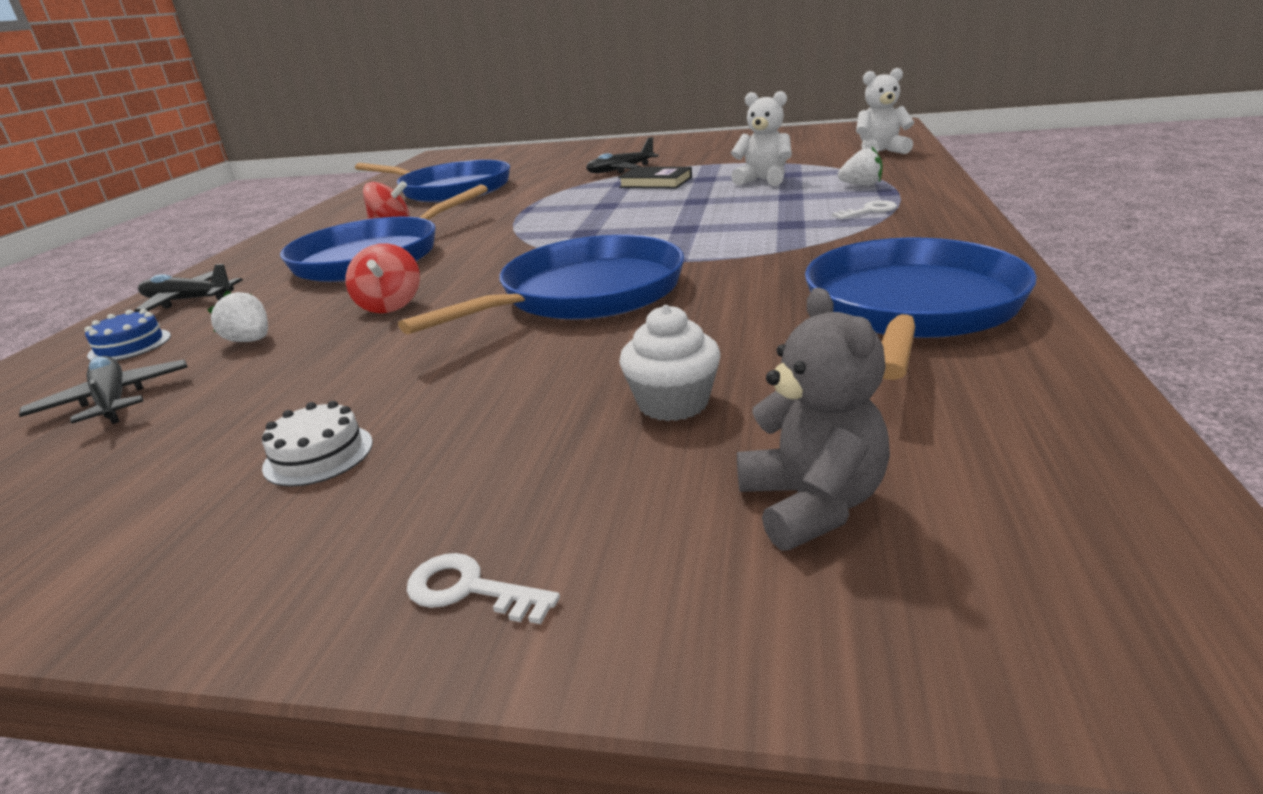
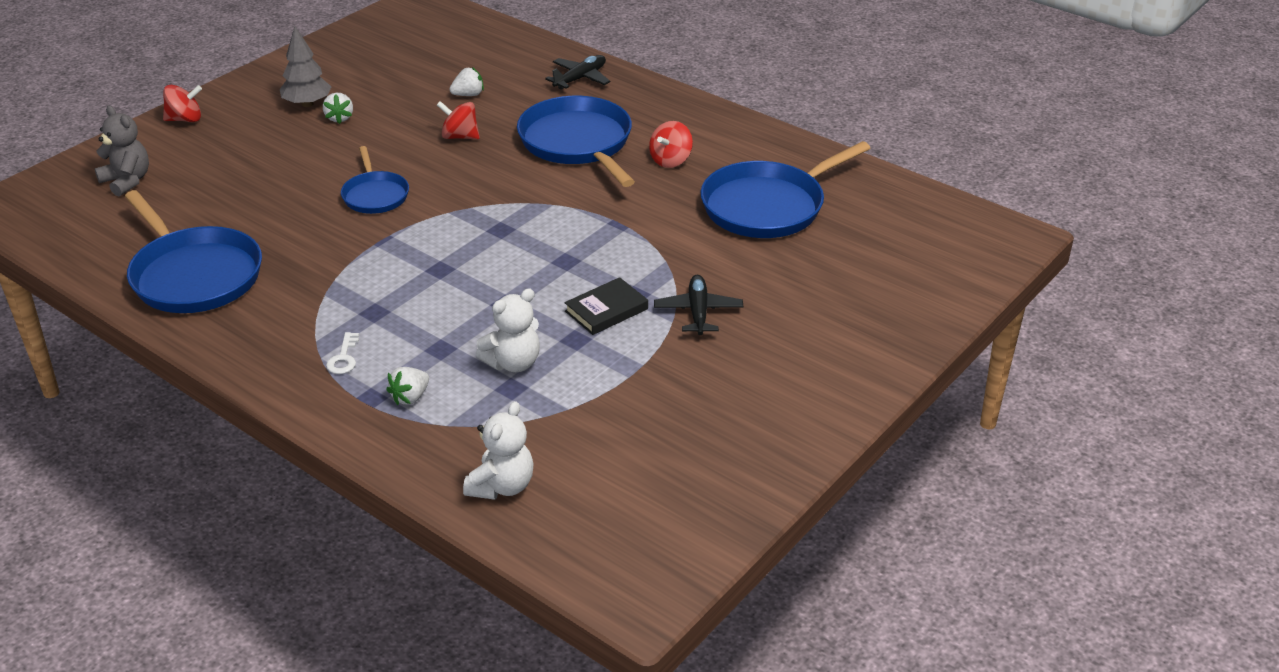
camera: 115 degrees right, 10 degrees up
black plane [19,356,188,424] -> none
blue cake [84,309,171,361] -> none
white cake [262,401,373,487] -> grey tree [280,26,332,107]
blue pan [398,235,685,335] -> blue pan [341,146,409,214], size x0.56
white key [407,553,560,624] -> red spinning top [163,85,202,122]
white cupcake [619,305,720,421] -> none
grey teddy bear [737,288,890,550] -> grey teddy bear turned 150 degrees counterclockwise [95,106,149,196]
none -> white strawberry [323,93,353,124]

